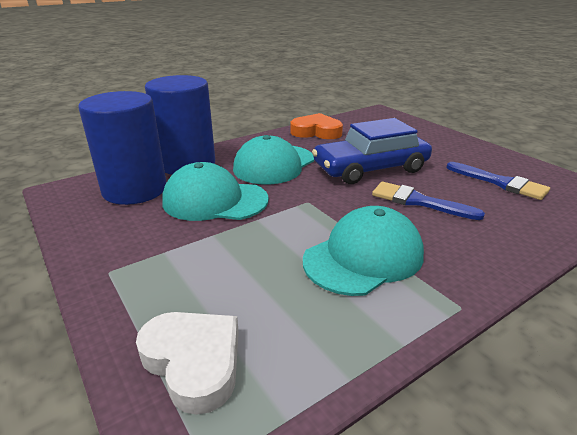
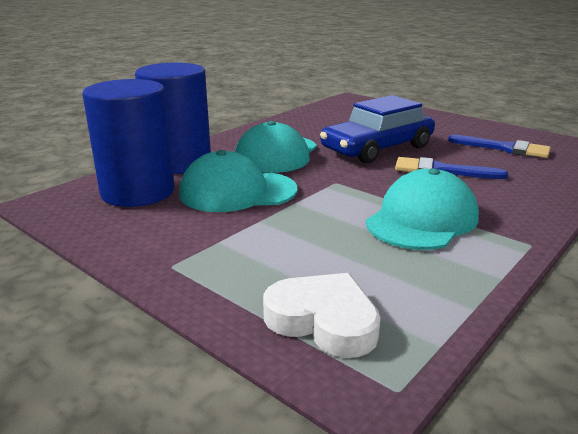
camera: 15 degrees left, 5 degrees down
orange heart [291,113,343,139] -> none

